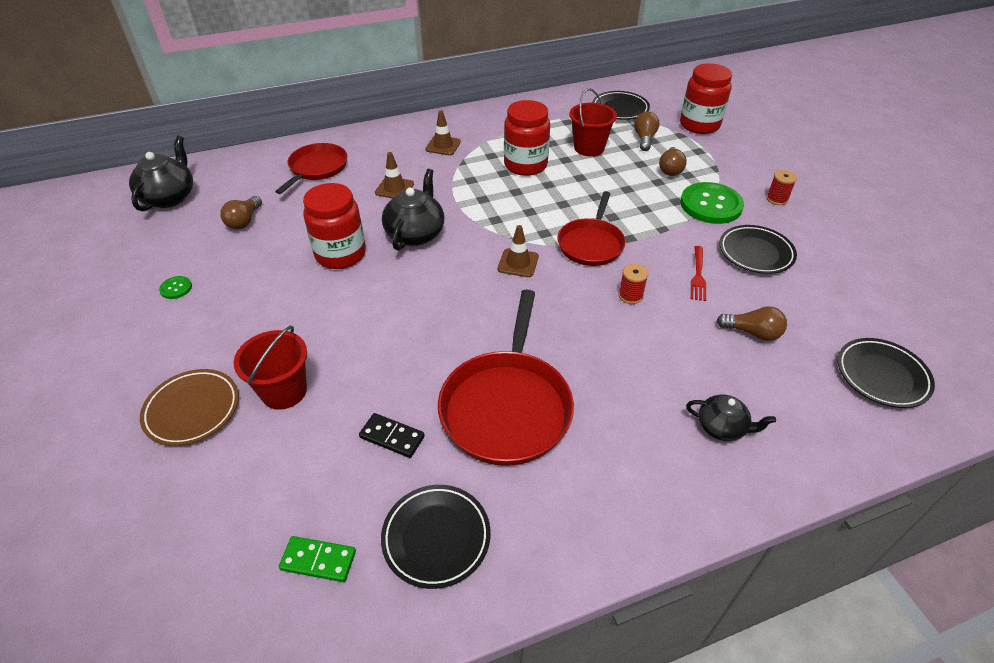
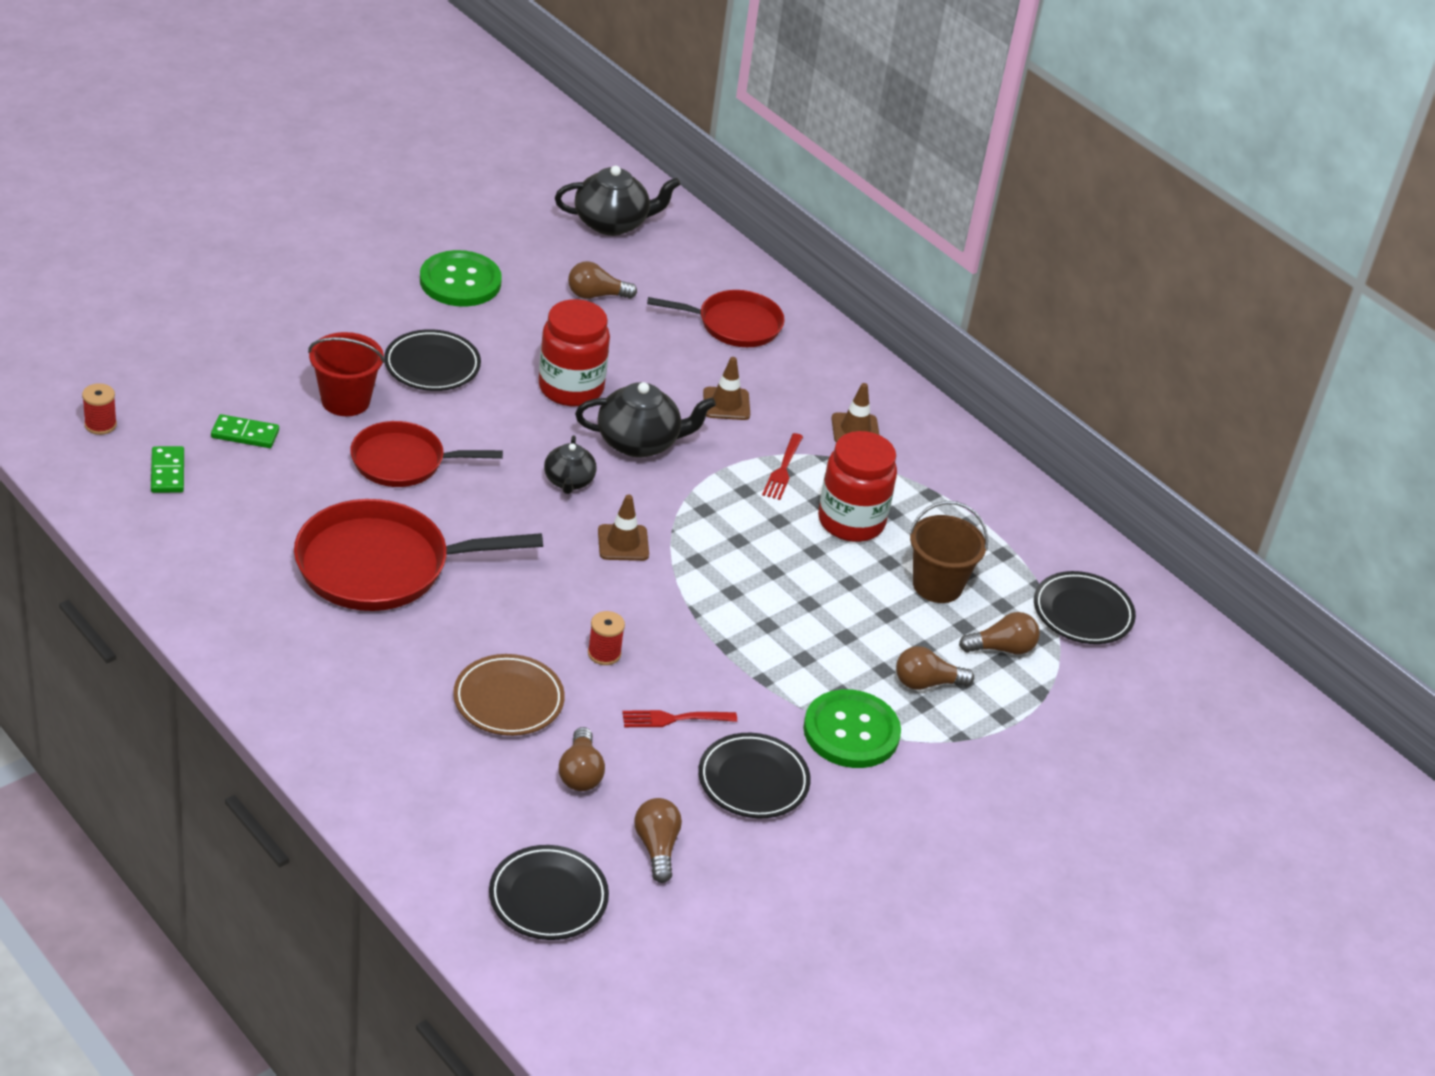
camera: 65 degrees right, 5 degrees down
brown plate [140,369,239,446] -> brown plate moved to [453,654,565,736]
green button [159,276,192,299] -> green button [420,250,502,307], size x2.31
black domino [359,413,425,458] -> none
black plate [381,485,491,589] -> black plate moved to [384,329,481,391]
red pan [557,191,626,266] -> red pan moved to [350,421,503,487]
red bucket [569,88,617,156] -> brown bucket [909,501,988,603]
red jar [680,63,732,134] -> none
black teapot [686,394,776,441] -> black teapot moved to [544,436,597,494]
red spool [766,170,797,205] -> red spool moved to [82,383,117,435]
none -> green domino [211,414,279,448]
none -> brown light bulb [635,798,682,883]
none -> red fork [762,433,803,500]

